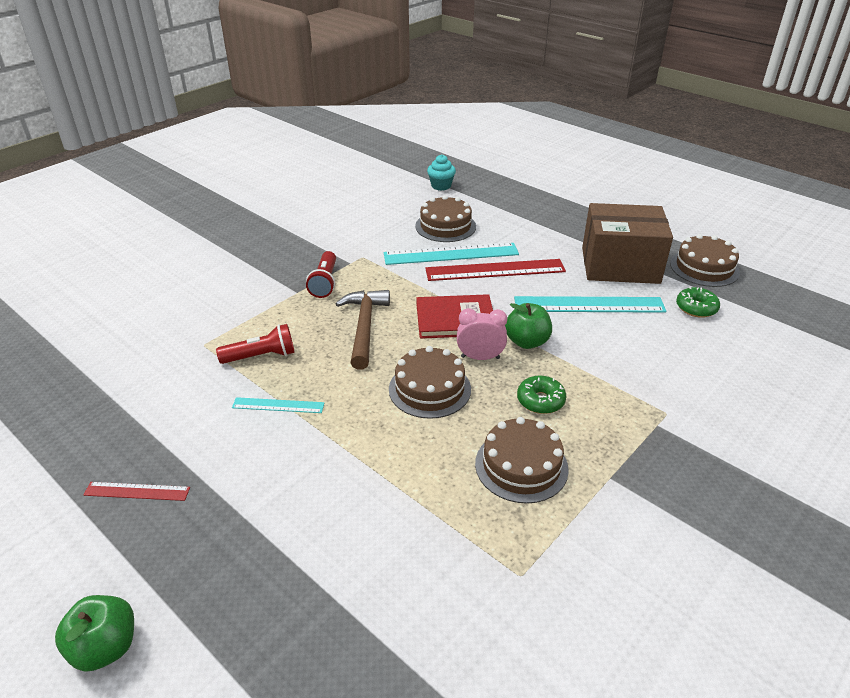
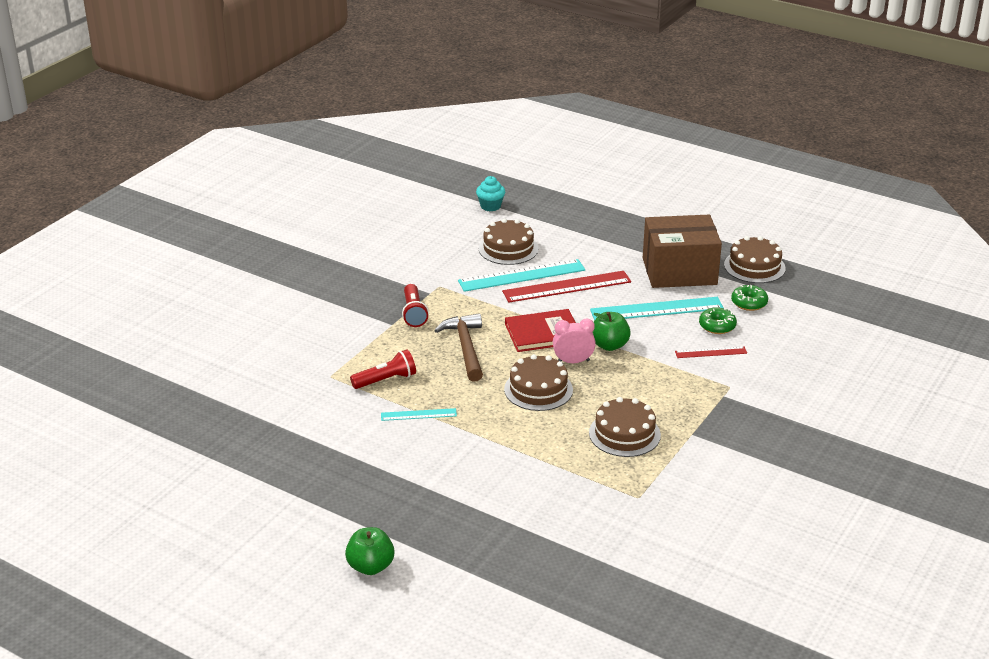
camera: 10 degrees left, 5 degrees down
red ruler [83,482,190,501] -> red ruler moved to [675,346,747,358]
green donut [517,375,566,414] -> green donut moved to [699,307,737,334]

